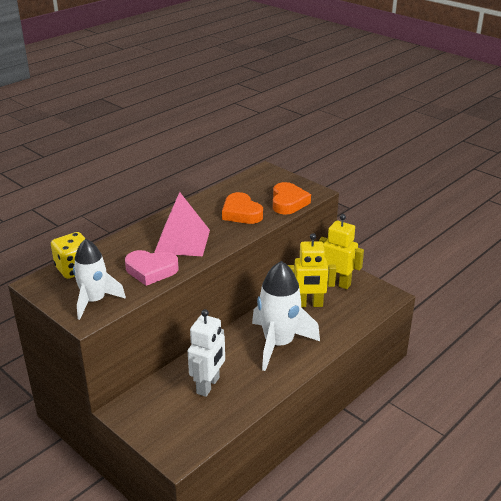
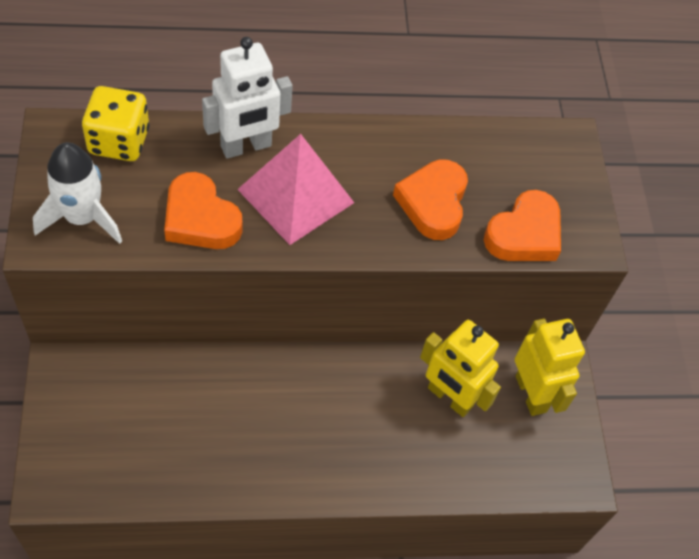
camera: 35 degrees right, 25 degrees up
pink heart [125,250,178,286] -> orange heart [164,172,242,249]
white robot [188,309,225,397] -> white robot moved to [202,37,293,159]
white rocket [252,261,320,371] -> none

